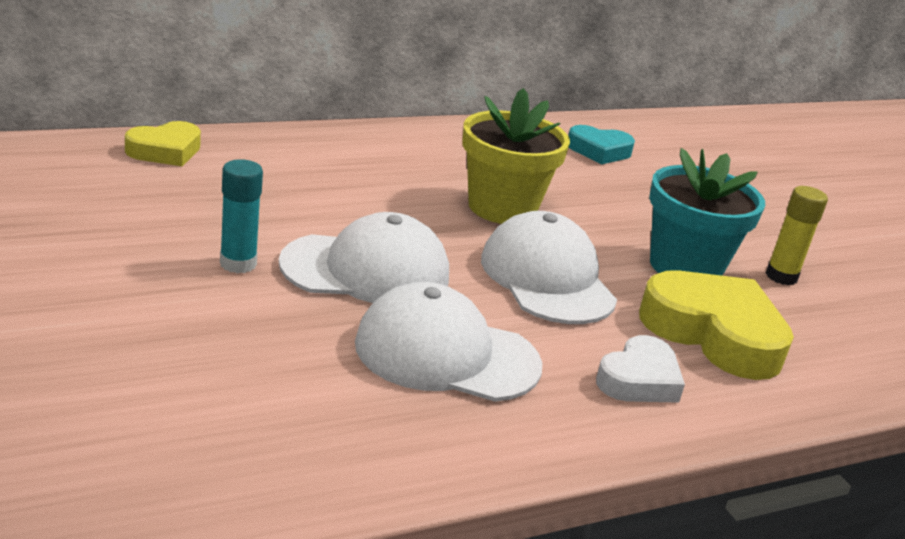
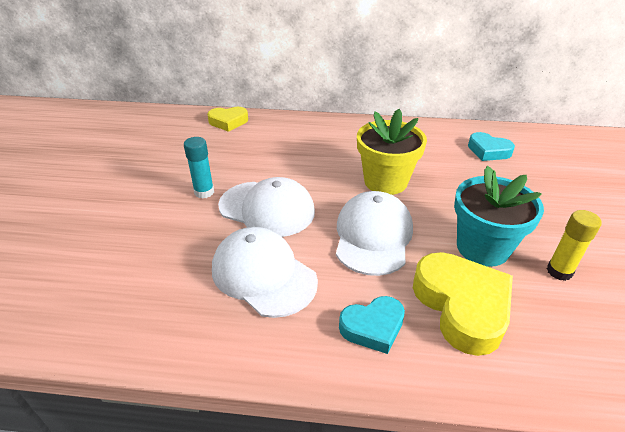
camera: 35 degrees right, 10 degrees up
white heart [596,335,685,403] -> turquoise heart [339,296,405,354]

